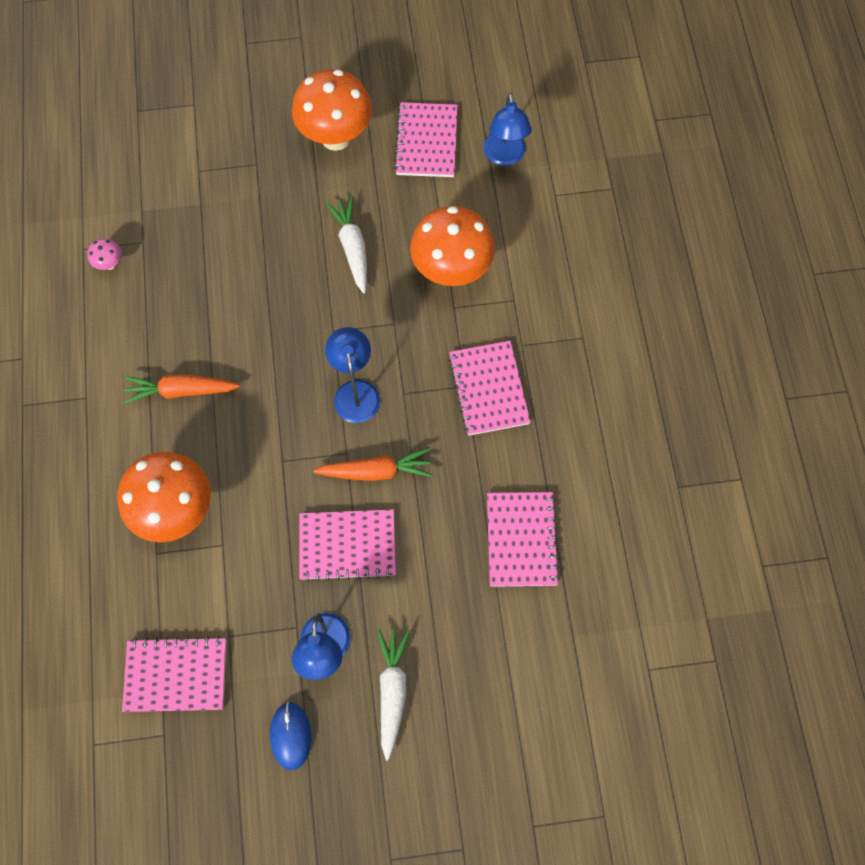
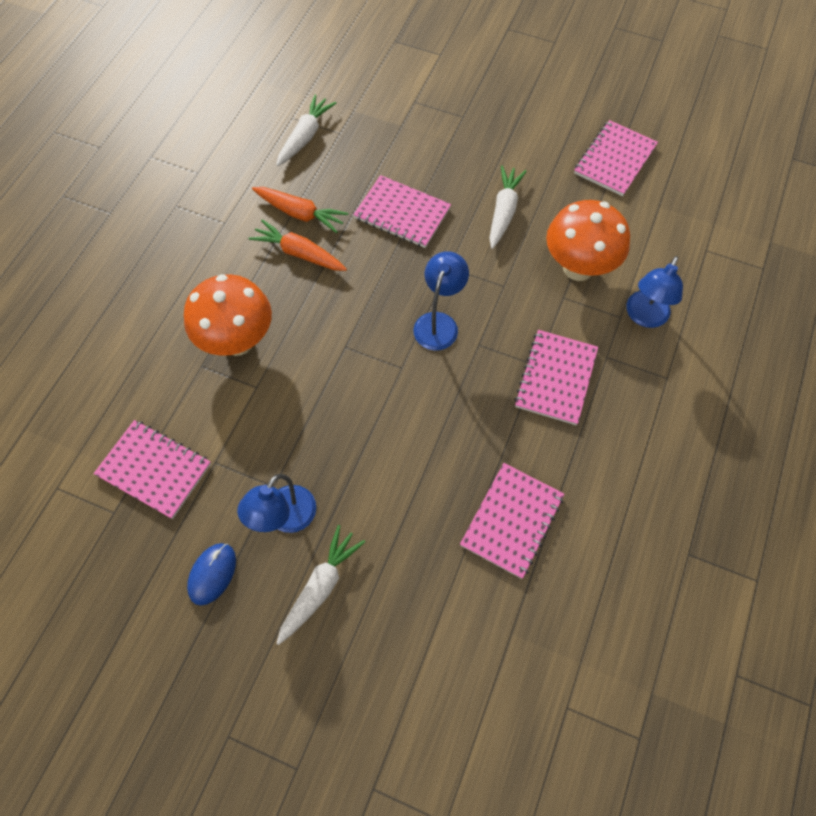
camera: 30 degrees right, 5 degrees down
pink mushroom [87,238,121,270] -> white carrot [276,95,336,166]
orange mushroom [292,69,372,151] -> none
pink notebook [299,509,396,582] -> pink notebook moved to [354,175,451,248]
orange carrot [313,448,433,481] -> orange carrot moved to [252,187,348,233]
blue lamp [483,93,532,166] -> blue lamp moved to [626,256,683,328]

